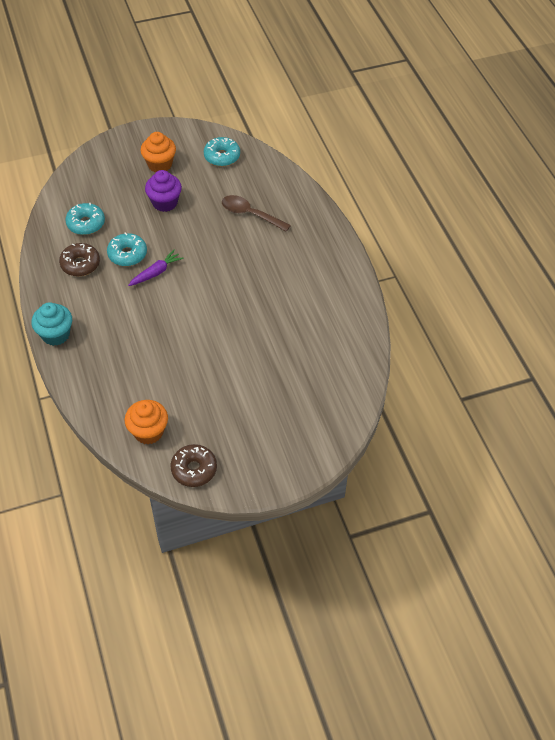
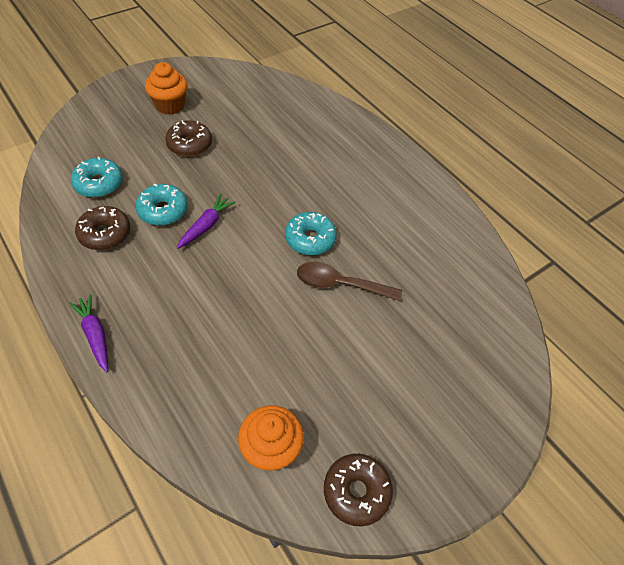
camera: 20 degrees left, 0 degrees up
turquoise cupcake [31,302,72,346] -> purple carrot [69,294,108,372]
purple cupcake [145,170,182,212] -> brown donut [165,120,212,157]
turquoise donut [204,137,240,166] -> turquoise donut moved to [285,212,337,255]
brown spoon [222,195,291,232] -> brown spoon moved to [297,262,402,301]

